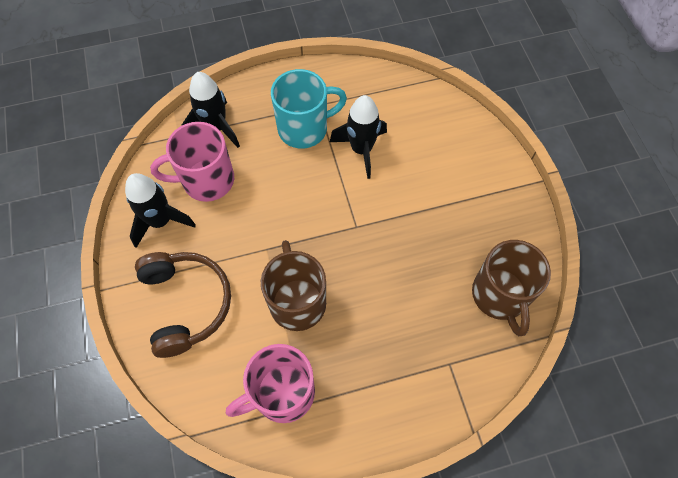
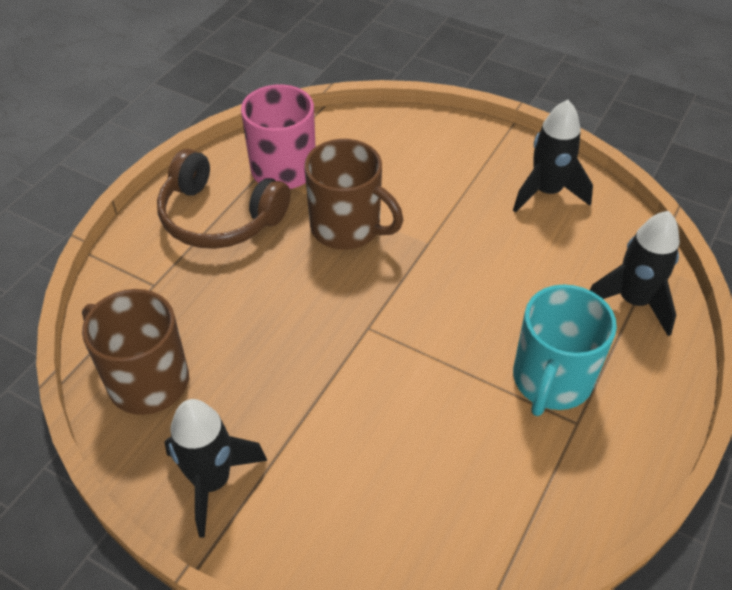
camera: 135 degrees right, 15 degrees down
brown headphones [135,252,231,358] -> brown headphones moved to [157,149,290,249]
pink mug [150,122,234,202] -> none
black rocket [330,95,387,179] -> black rocket moved to [165,399,267,538]

